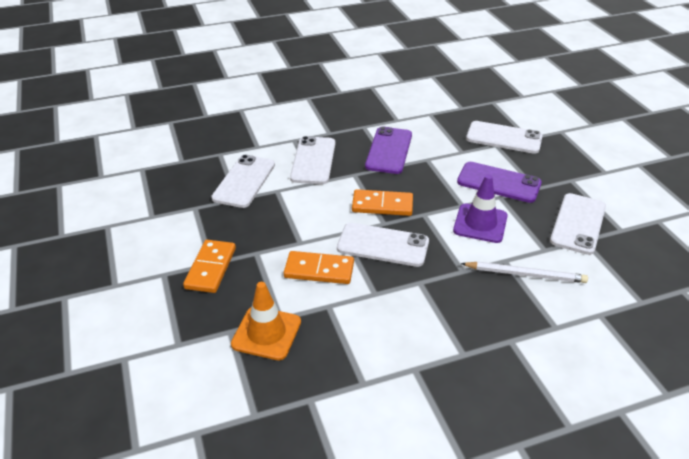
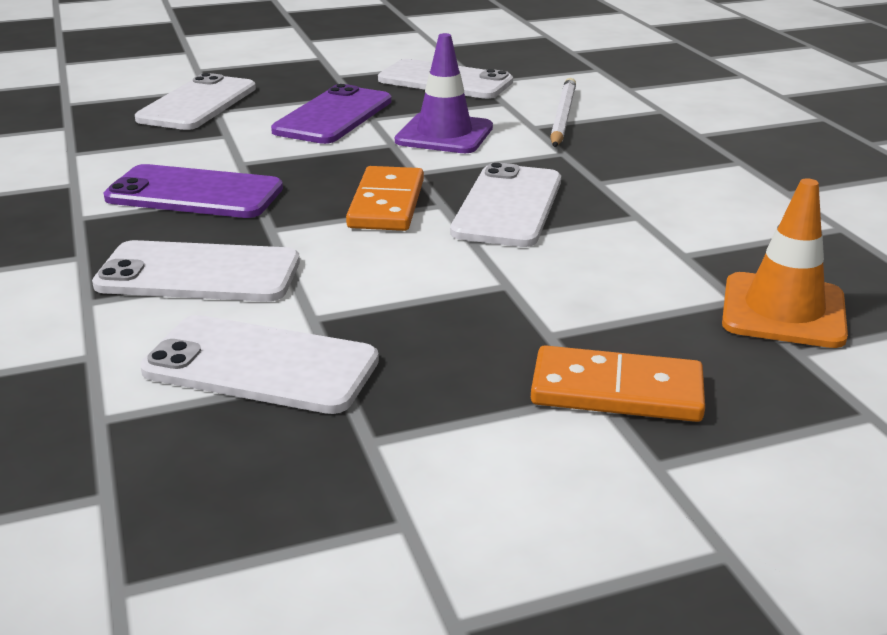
camera: 90 degrees left, 10 degrees down
orange domino [284,251,354,284] -> none

